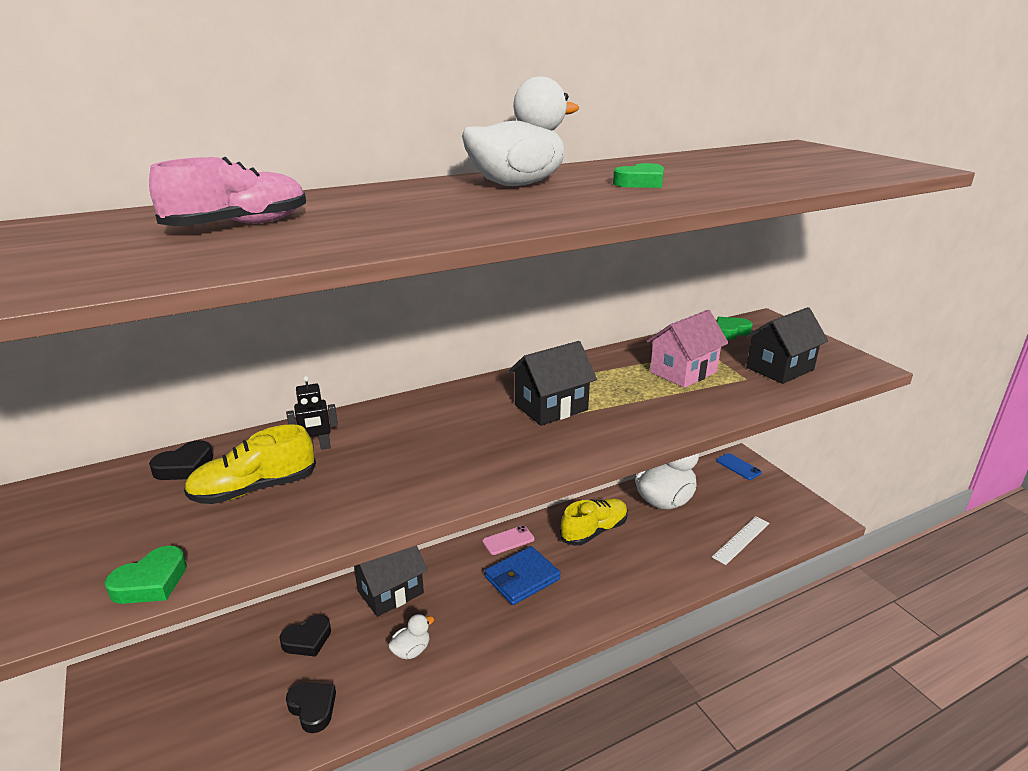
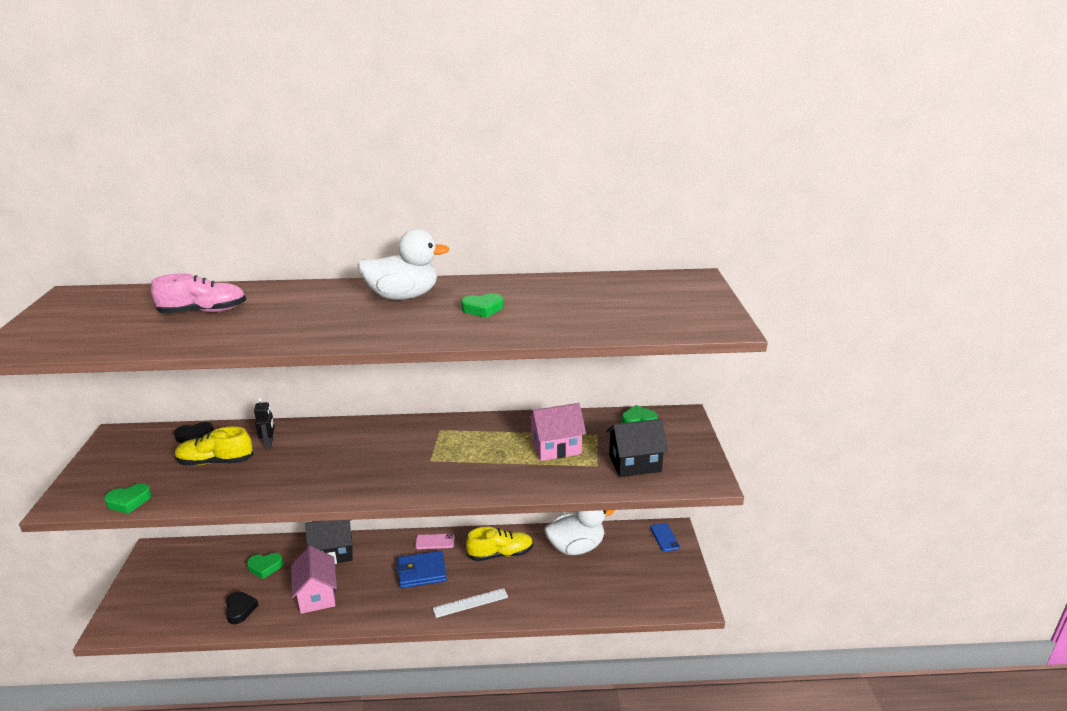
camera: 25 degrees right, 0 degrees up
black heart [279,615,331,657] -> green heart [247,553,283,579]
black robot [286,376,338,450] -> black robot turned 105 degrees counterclockwise [254,398,275,449]
white duck [388,614,434,659] -> pink house [291,546,337,614]
black house [508,341,597,426] -> none
white ruler [712,516,769,565] -> white ruler moved to [433,588,508,618]

